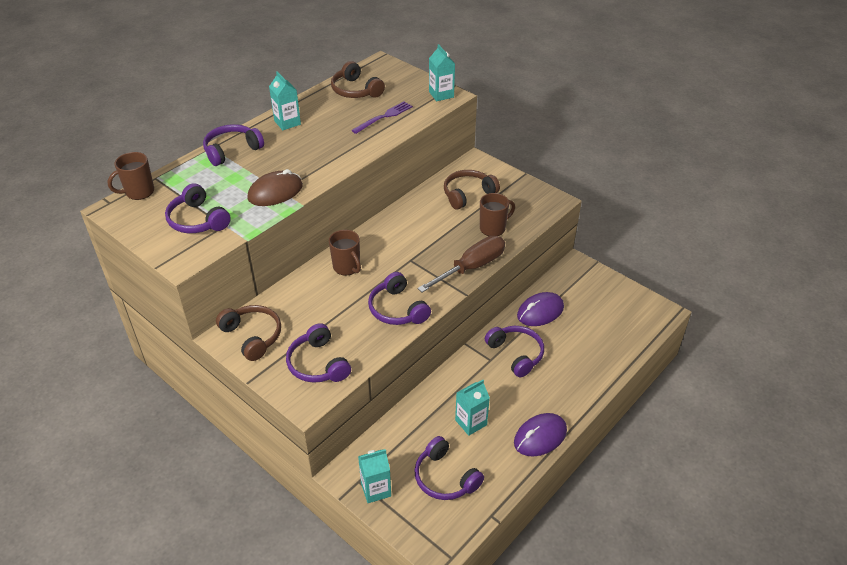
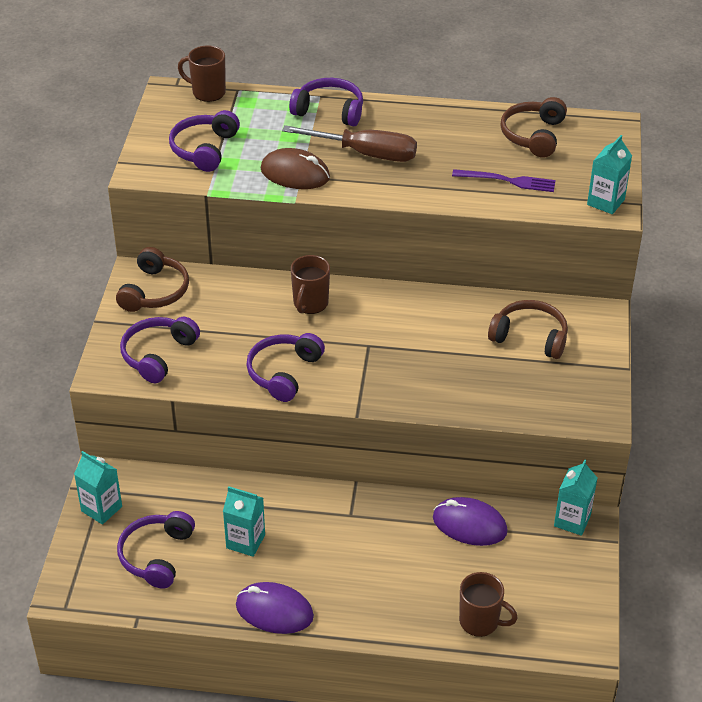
camera: 55 degrees right, 0 degrees up
turquoise carton [269,71,301,130] -> turquoise carton moved to [554,459,598,536]
brown screwdriver [417,236,505,292] -> brown screwdriver moved to [282,125,417,162]
brown mug [480,193,515,236] -> brown mug moved to [459,572,518,637]
purple headphones [485,326,544,377] -> none

